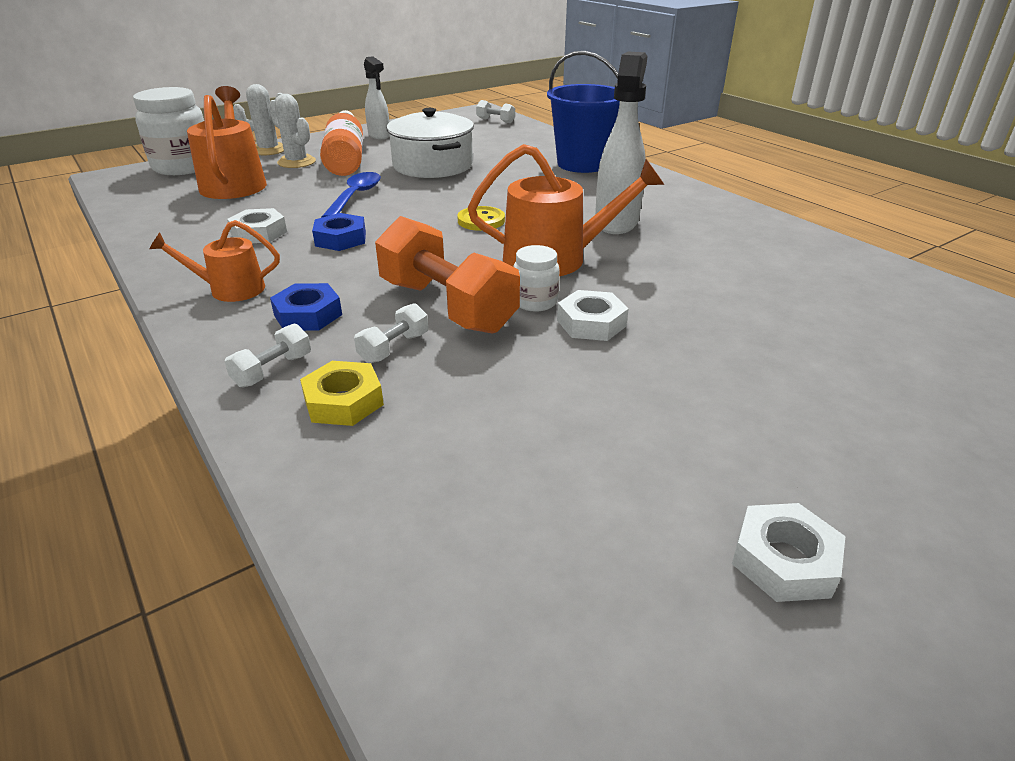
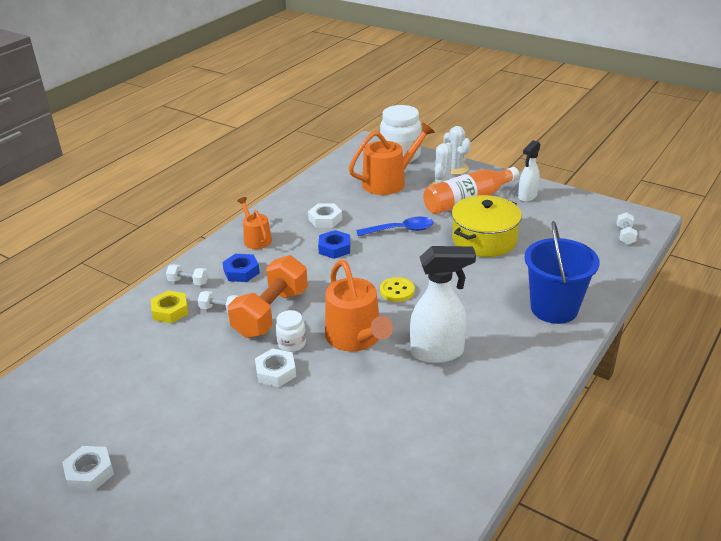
camera: 70 degrees right, 0 degrees up
white pot [387,108,474,178] -> yellow pot [452,195,522,257]

